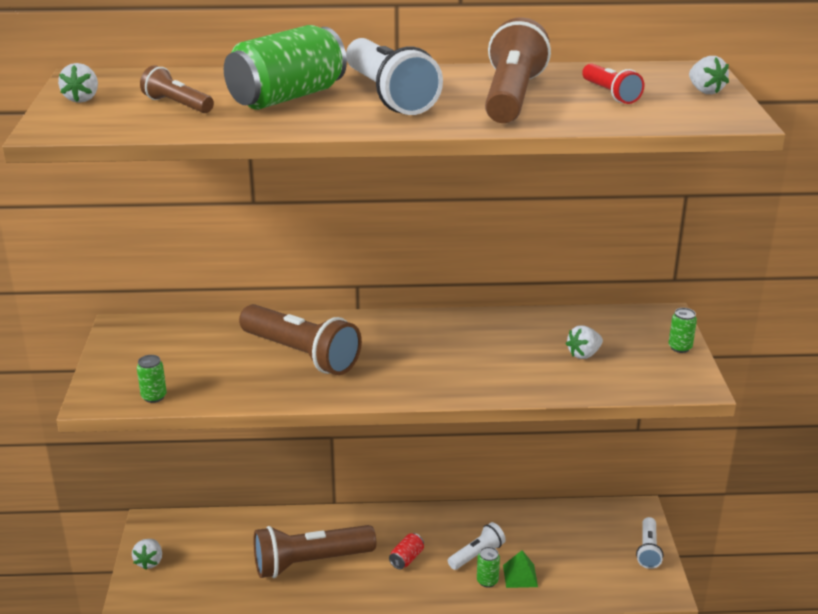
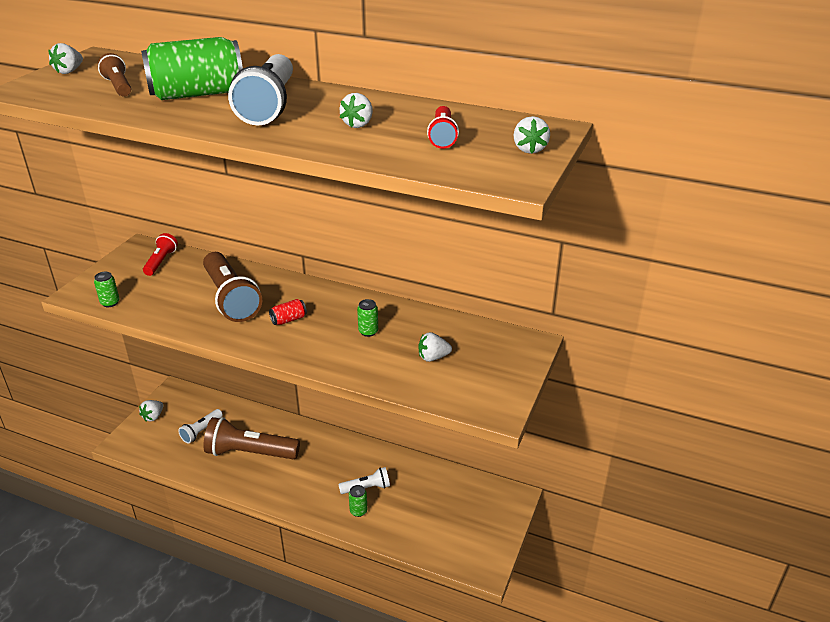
camera: 25 degrees right, 5 degrees up
red can [389,533,424,569] -> red can moved to [269,299,307,325]
brown flashlight [485,17,551,123] -> white strawberry [339,93,373,128]
green pyramid [503,550,538,588] -> none
white flashlight [636,517,663,569] -> white flashlight moved to [178,409,223,444]
green can [669,308,697,353] -> green can moved to [357,299,378,337]
none -> red flashlight [143,233,178,276]

